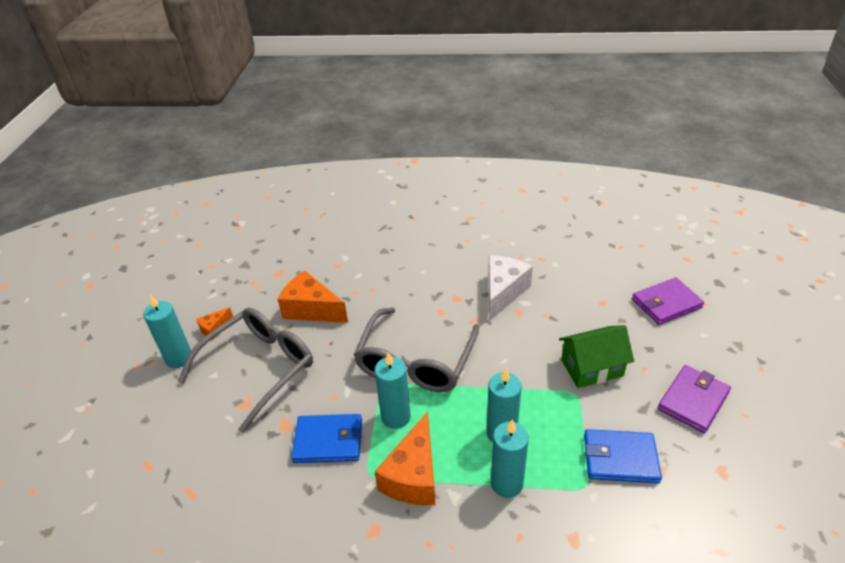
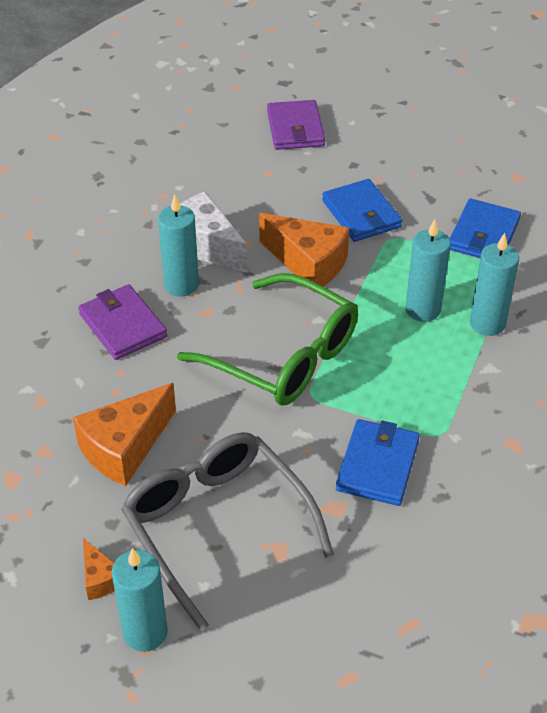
camera: 75 degrees left, 5 degrees up
grey glasses [354,307,479,392] -> green glasses [177,273,358,405]
turquoise candle [374,352,411,429] -> turquoise candle moved to [158,194,199,297]
orange cheese [375,411,435,505] -> orange cheese moved to [259,213,350,292]
green house [559,325,634,388] -> blue wallet [322,179,402,242]
purple wallet [657,365,731,433] -> purple wallet moved to [78,284,167,360]

